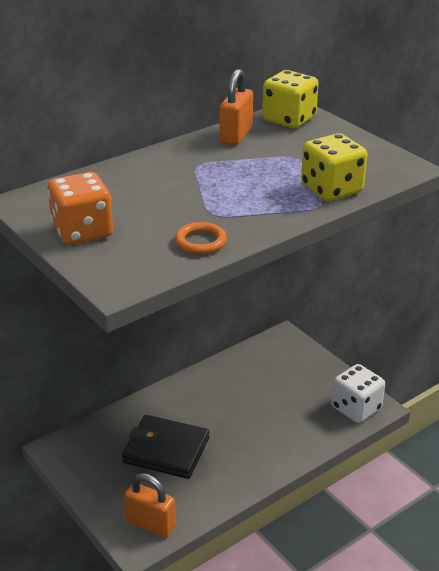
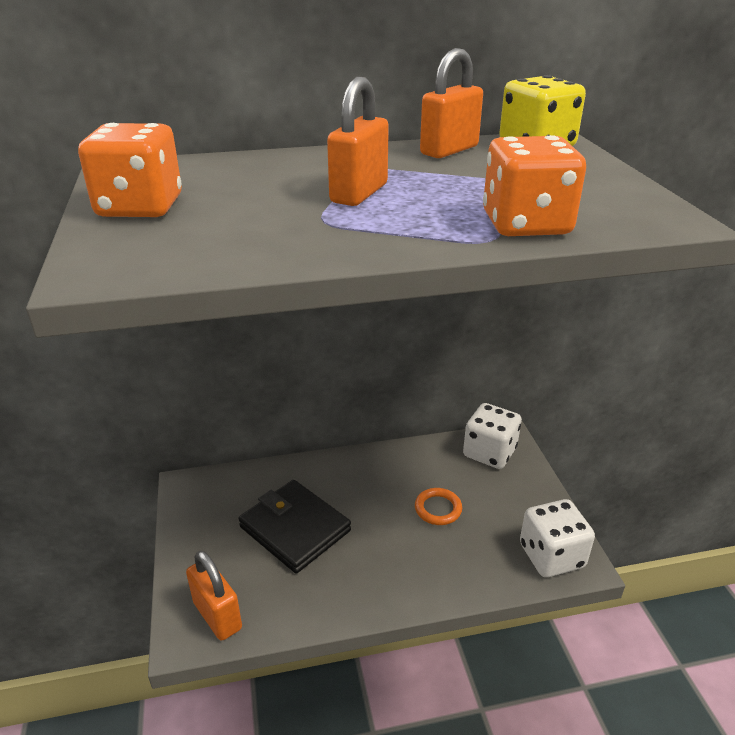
camera: 25 degrees right, 0 degrees up
orange ring [175,222,227,254] -> orange ring moved to [415,488,462,525]
yellow dice [301,133,367,201] -> orange dice [483,135,586,236]
none -> orange padlock [327,77,389,206]
none -> white dice [463,403,522,469]

